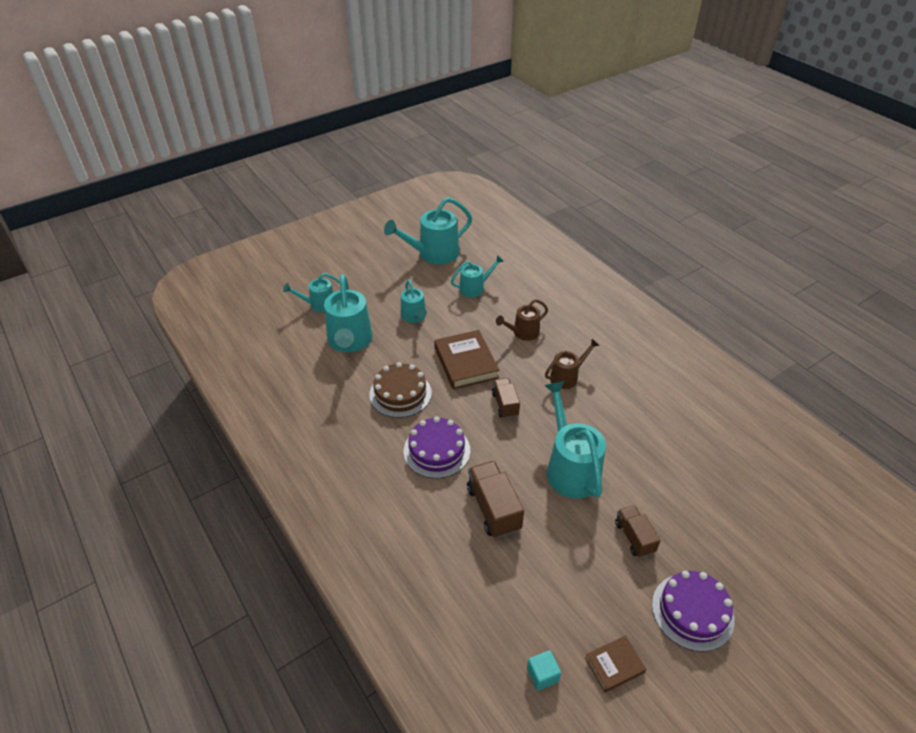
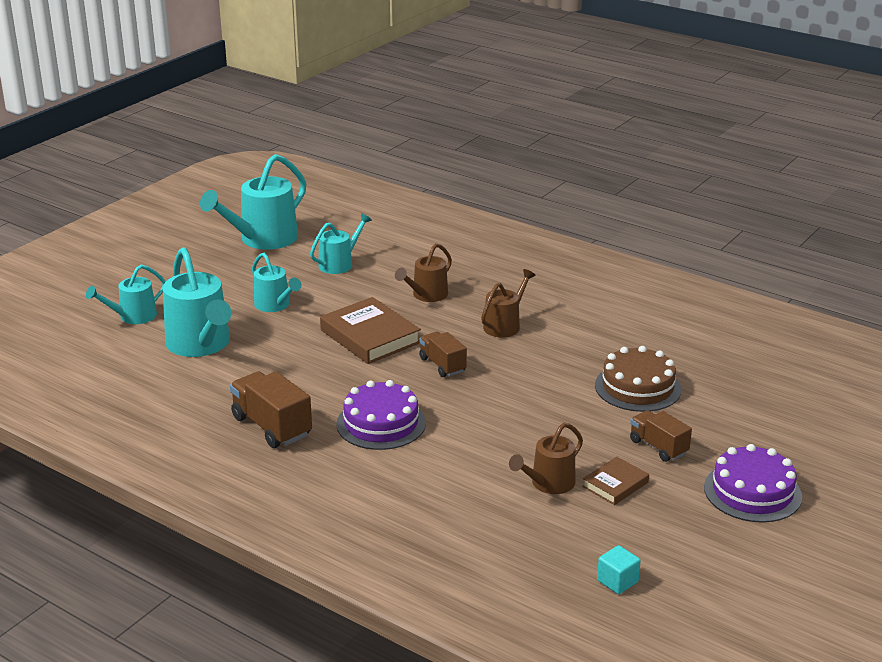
camera: 20 degrees left, 15 degrees down
brown cake [369,362,432,418] -> brown cake moved to [595,346,681,412]
brown truck [467,461,524,538] -> brown truck moved to [230,371,312,448]
turquoise watering can [544,381,606,498] -> none
brown book [585,635,647,693] -> brown book moved to [582,457,649,505]
none -> brown watering can [509,423,583,494]

